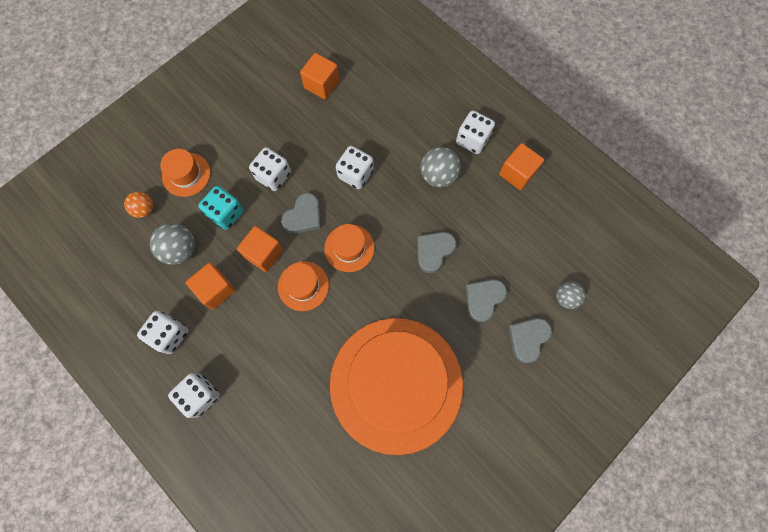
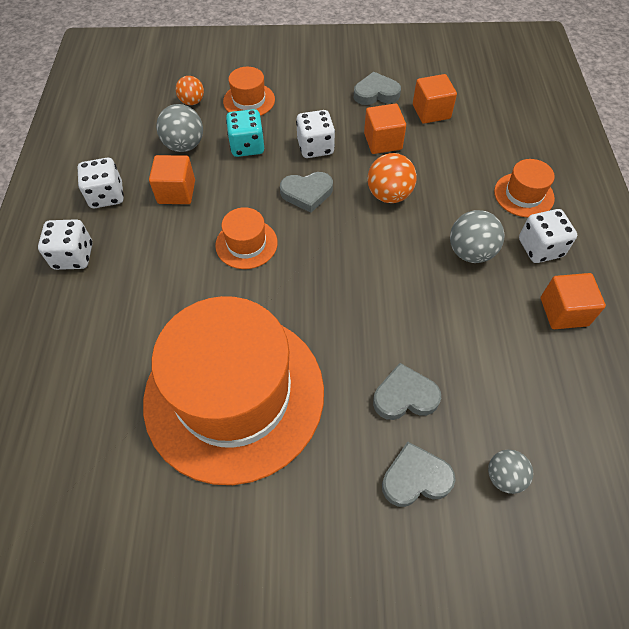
camera: 45 degrees right, 15 degrees down
orange cube [237,226,283,272] -> orange cube moved to [364,103,406,154]
orange hat [324,224,375,272] -> orange hat moved to [494,159,555,217]
white dice [336,146,374,189] -> orange ball [367,153,417,203]
grey heart [417,232,456,274] -> grey heart moved to [354,72,401,105]

